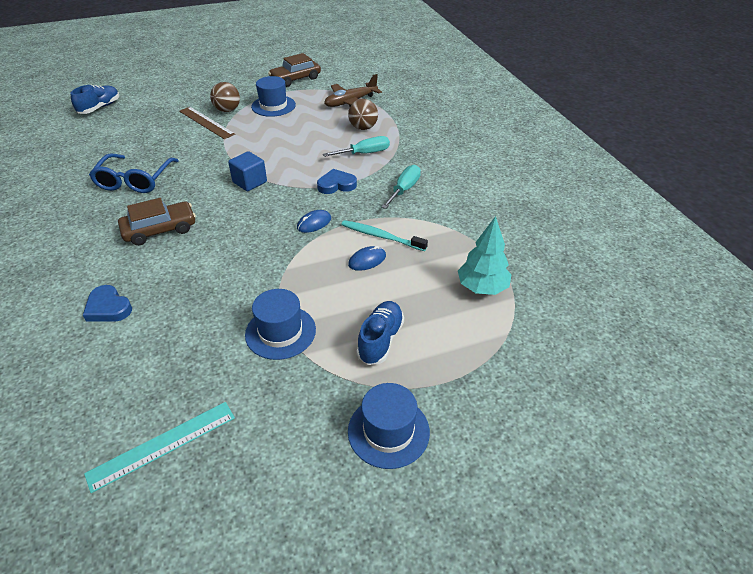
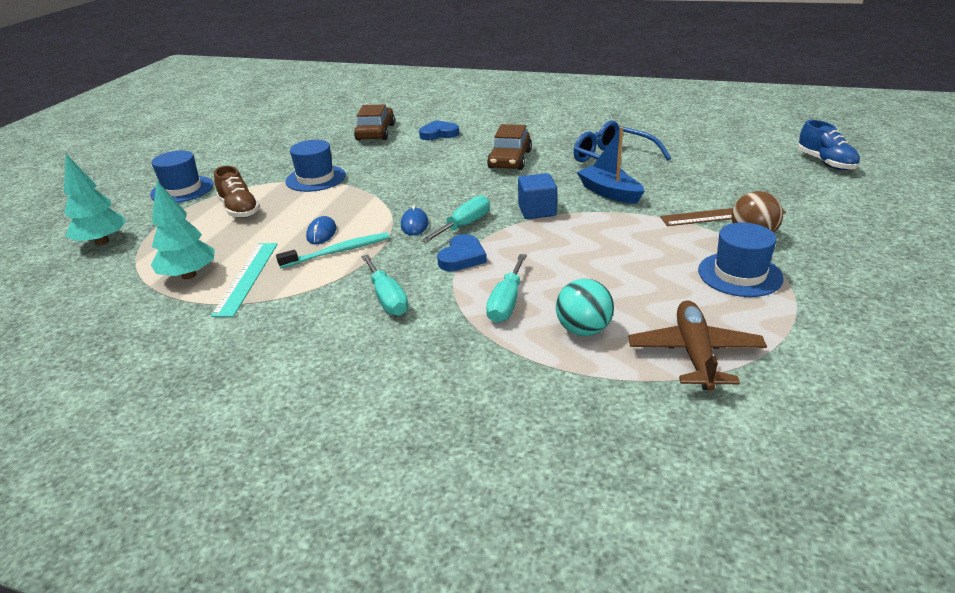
camera: 130 degrees right, 10 degrees down
turquoise ruler [84,402,235,493] -> turquoise ruler moved to [211,243,278,317]
brown car [268,53,321,87] -> brown car moved to [354,104,395,141]
brown ball [348,99,378,130] -> turquoise ball [556,279,614,336]
blue shoe [357,301,404,365] -> brown shoe [214,166,260,218]
none -> turquoise tree [64,154,126,245]
none -> turquoise screwdriver [421,195,490,243]
none -> blue boat [577,127,645,204]

